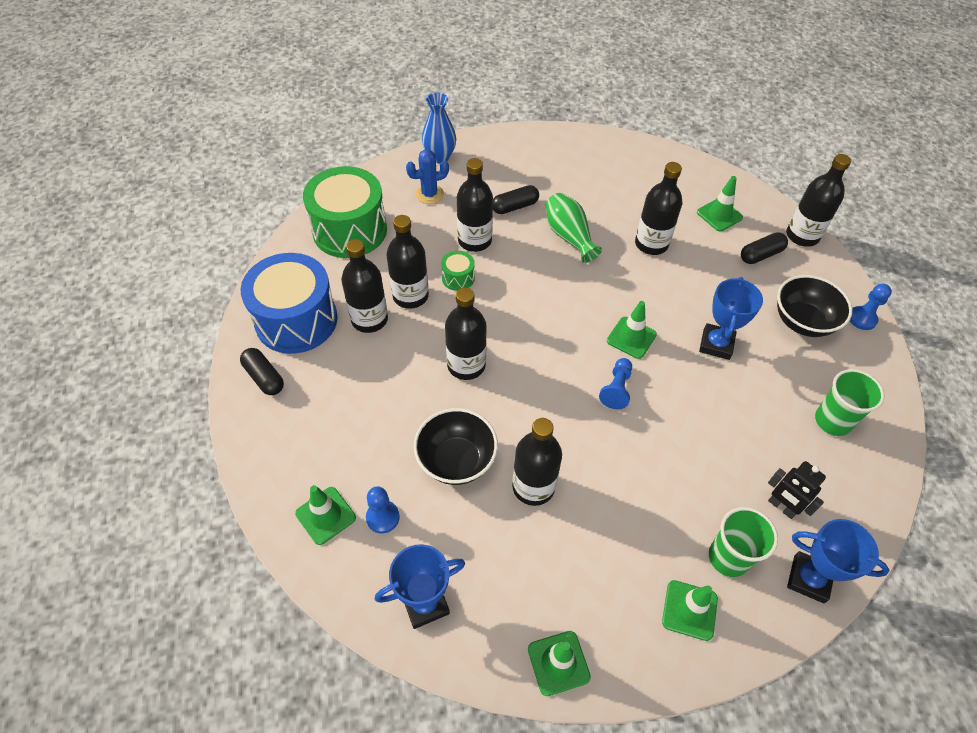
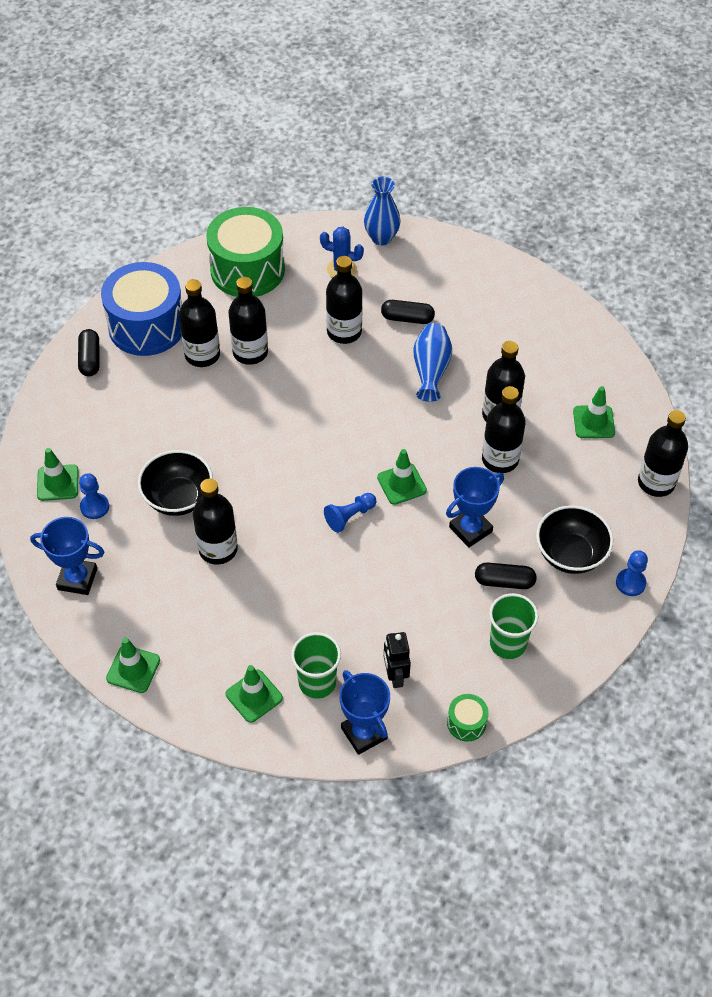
camera: 35 degrees right, 0 degrees up
green drum [441,251,475,291] -> green drum moved to [447,694,489,742]
black bottle [445,287,487,380] -> black bottle moved to [482,386,526,473]
green vase [546,193,602,263] -> blue vase [413,323,452,402]
black capsule [741,232,788,264] -> black capsule moved to [475,562,537,589]

